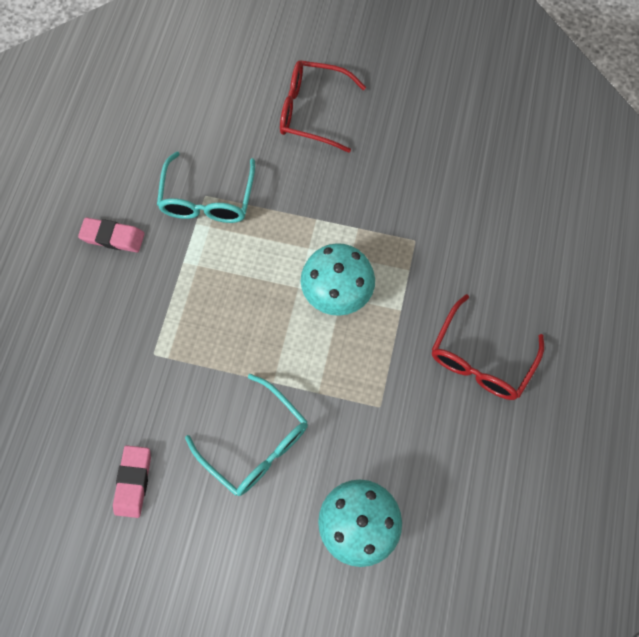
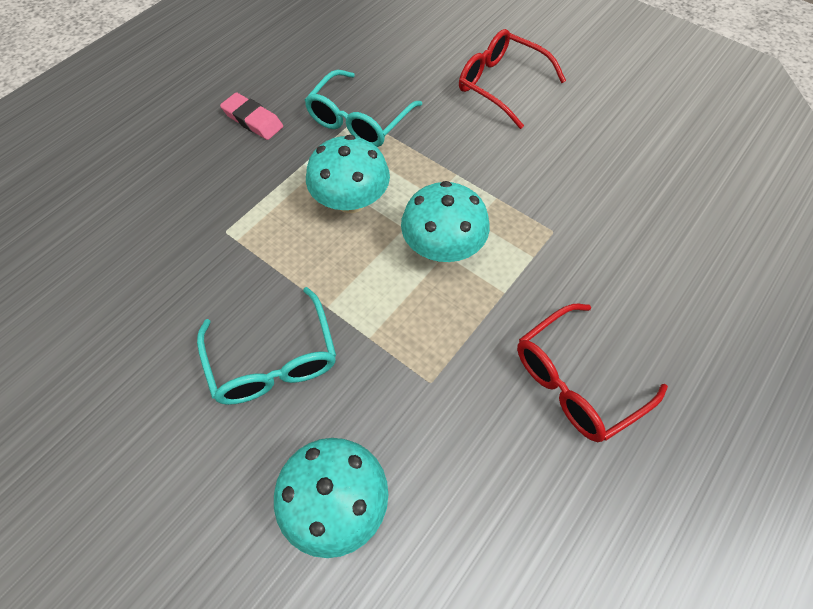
camera: 25 degrees right, 10 degrees down
pink eraser [113,445,151,518] -> none
none -> turquoise mushroom [306,135,390,213]

